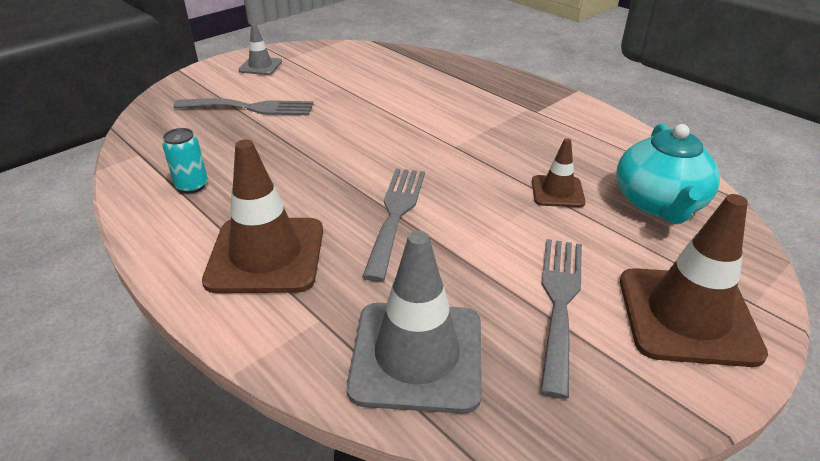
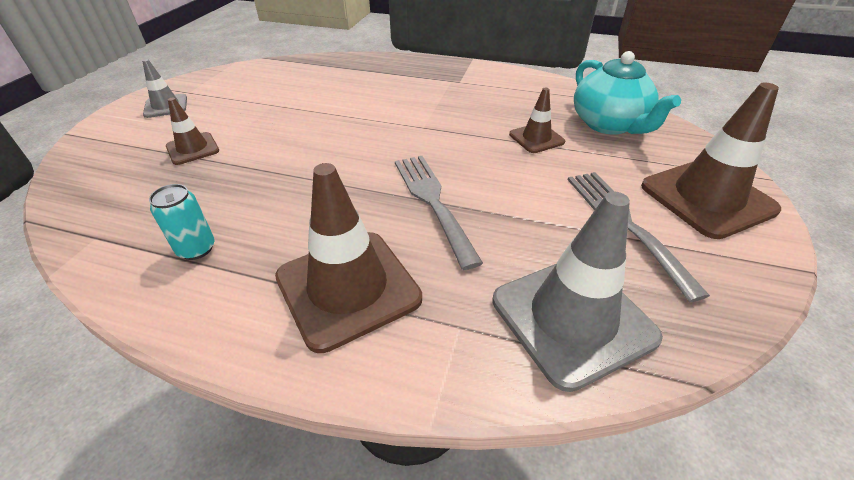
camera: 30 degrees left, 5 degrees up
grey fork [173,98,313,115] -> brown traffic cone [166,98,219,165]

